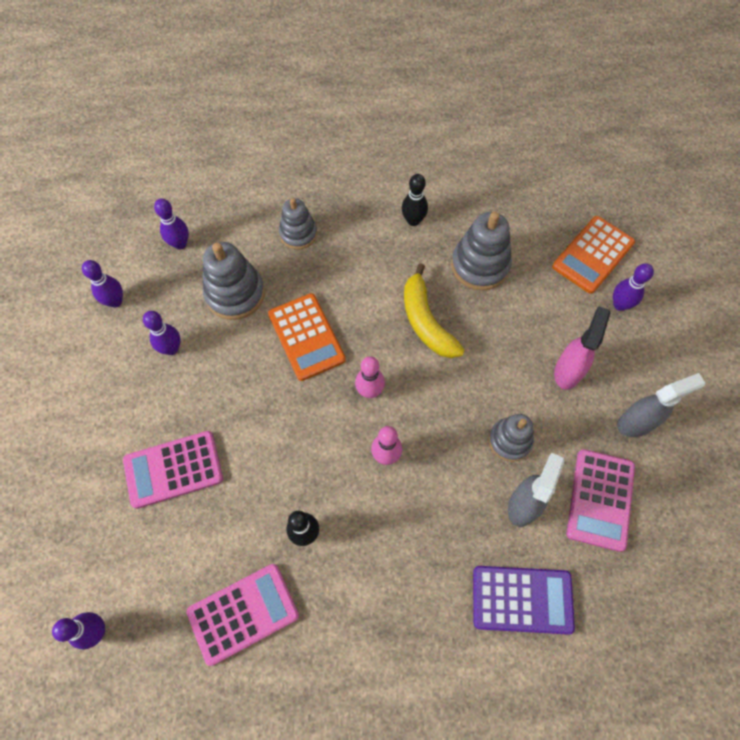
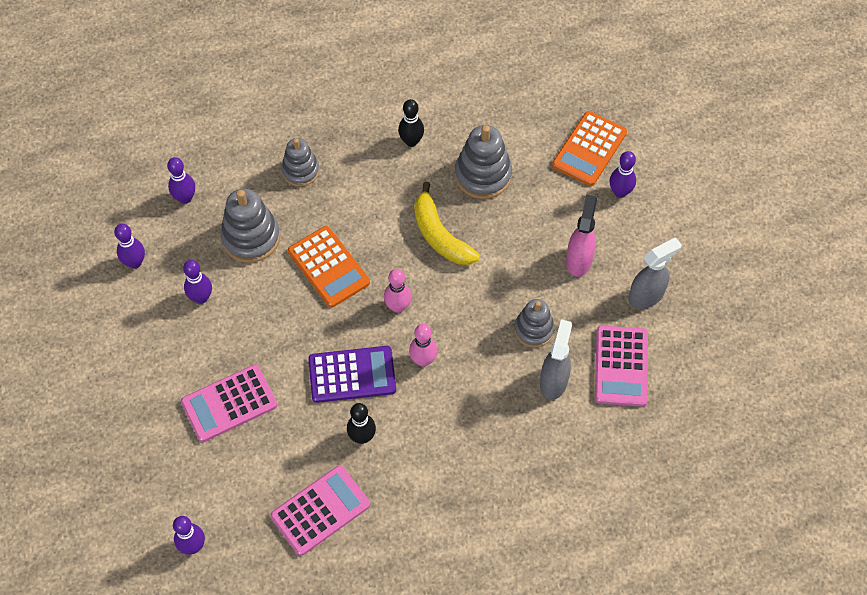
camera: 10 degrees left, 5 degrees down
purple calculator [473,566,575,634] -> purple calculator moved to [308,346,396,403]

